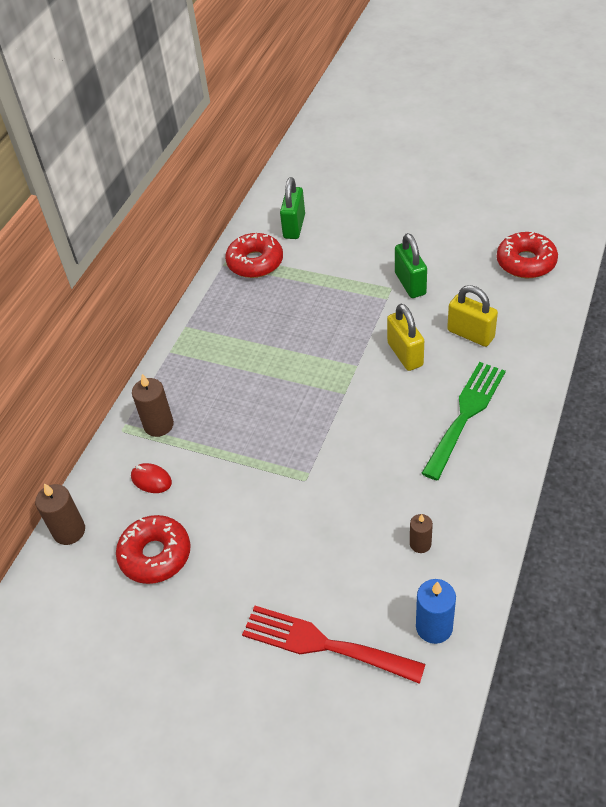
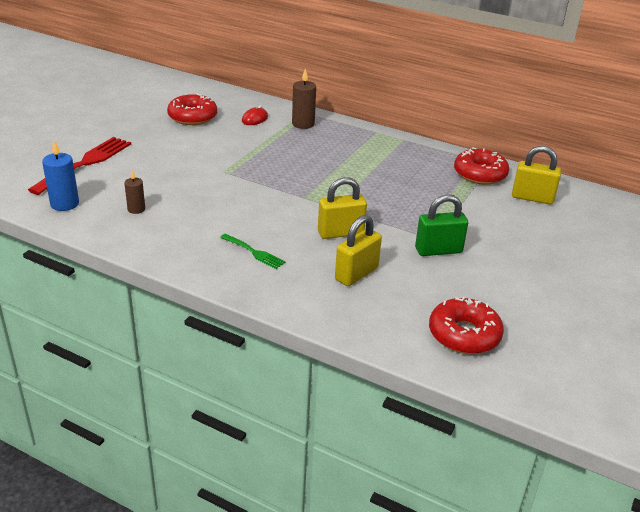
camera: 90 degrees right, 15 degrees down
brown candle [35,483,85,545] -> none
green padlock [280,177,305,239] -> yellow padlock [512,146,561,204]
green fork [421,362,506,480] -> green fork [220,234,286,269], size x0.52

